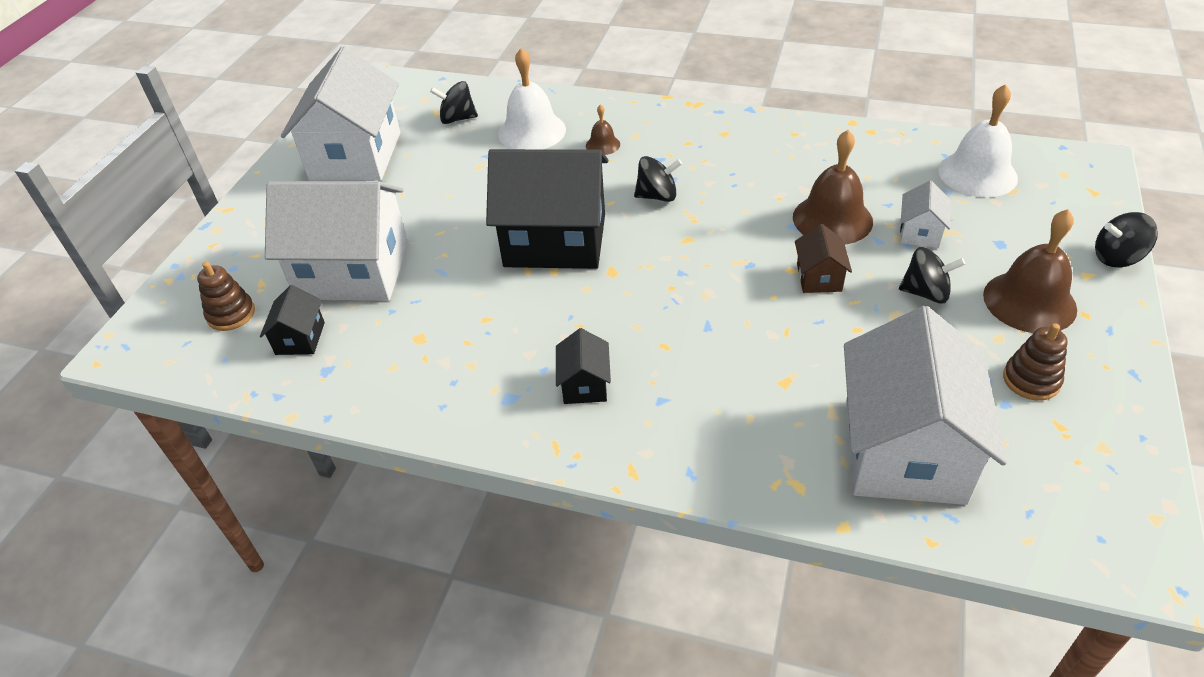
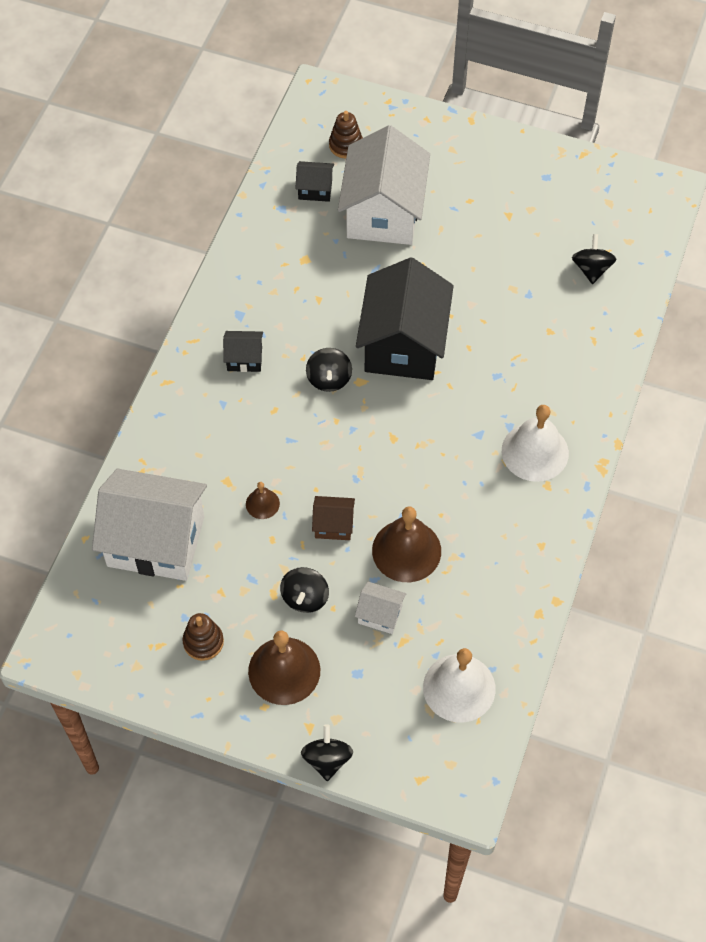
camera: 90 degrees right, 15 degrees up
white house [281,47,401,181] -> none
white bell [498,48,566,149] -> white bell moved to [502,405,569,482]
brown bell [586,104,620,155] -> brown bell moved to [246,482,280,519]
black spinning top [634,156,682,202] -> black spinning top moved to [306,348,352,392]

